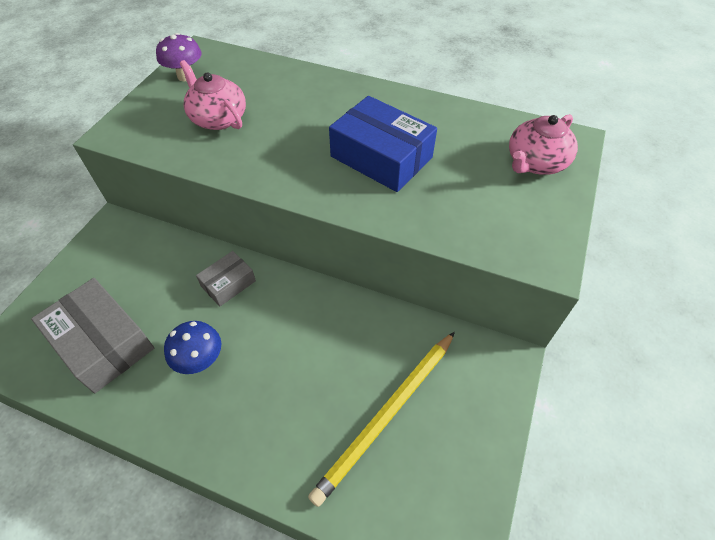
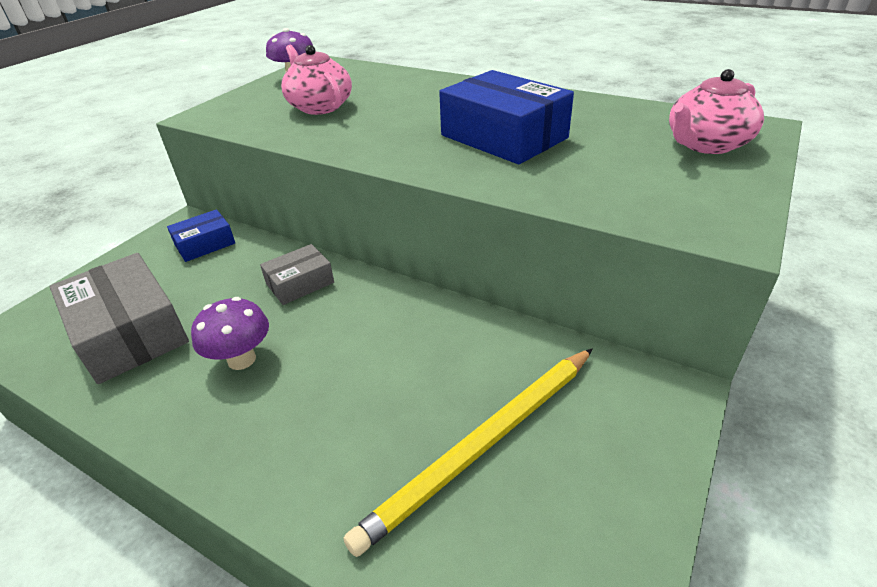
camera: 10 degrees right, 15 degrees down
blue mushroom [164,321,222,374] -> purple mushroom [191,297,269,370]
none -> blue box [167,209,235,262]

